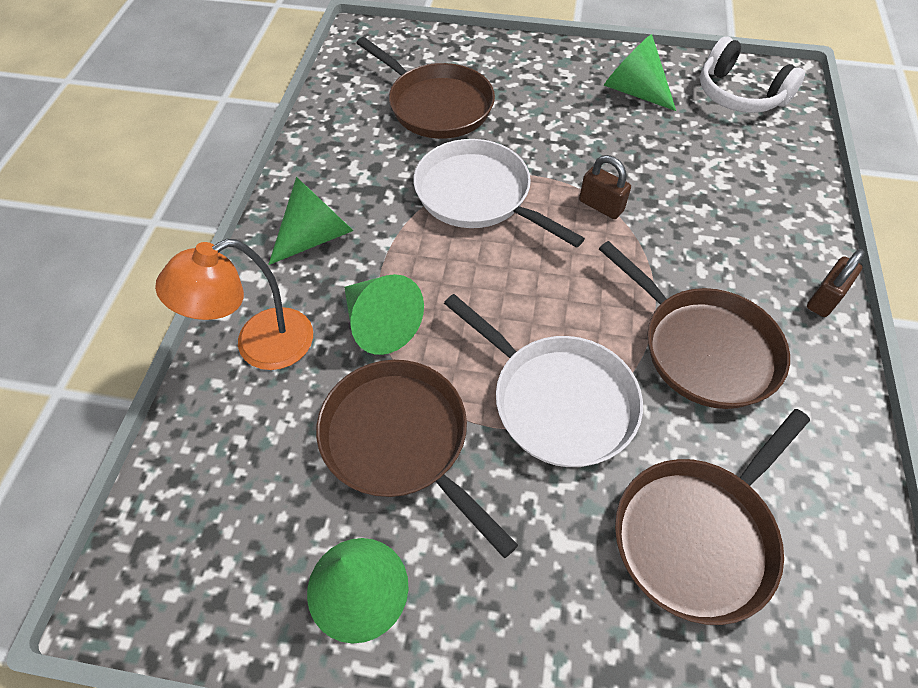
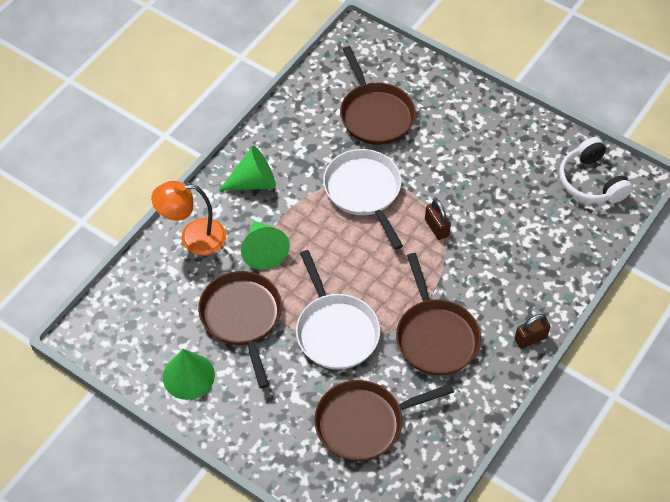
camera: 25 degrees right, 0 degrees up
green cone [604,34,676,111] -> none

